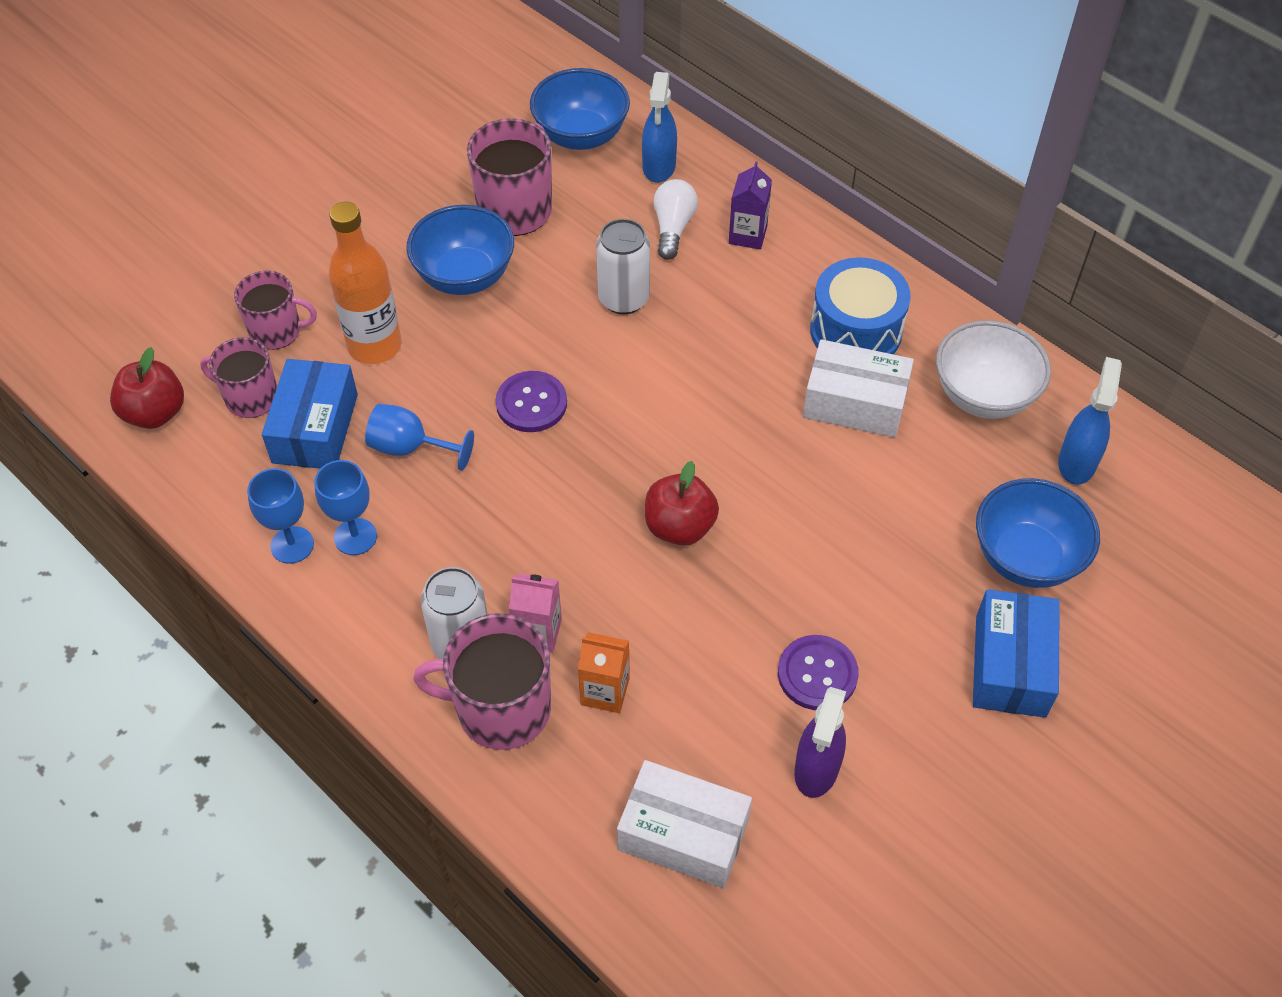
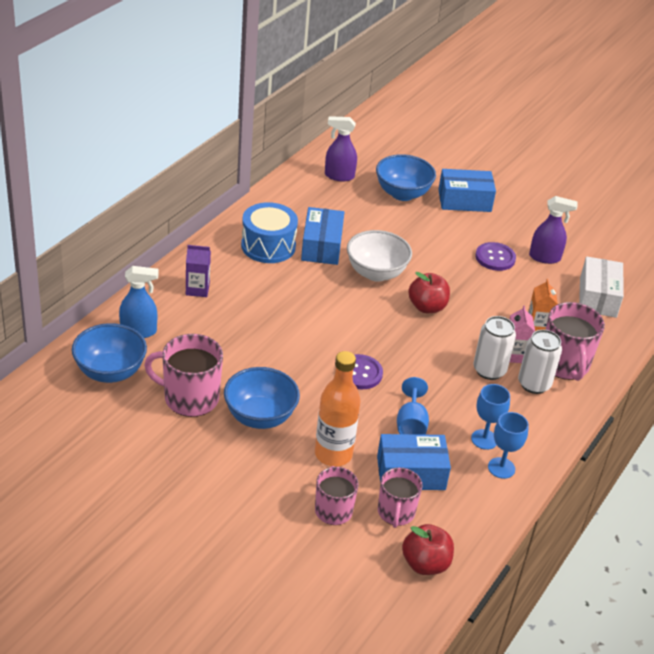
camera: 105 degrees left, 15 degrees down
white can [596,219,650,315] -> white can moved to [474,316,516,380]
white light bulb [653,179,698,260] -> none
white box [803,339,914,438] -> blue box [301,207,344,265]
white bowl [936,320,1051,419] -> white bowl moved to [347,230,412,282]
blue spray bottle [1058,357,1122,485] -> purple spray bottle [325,116,357,181]

